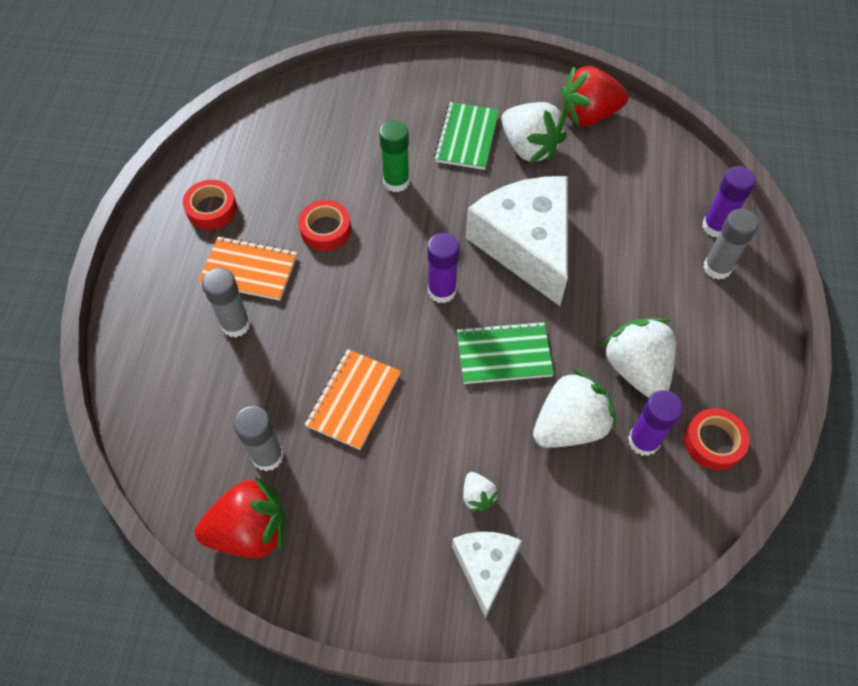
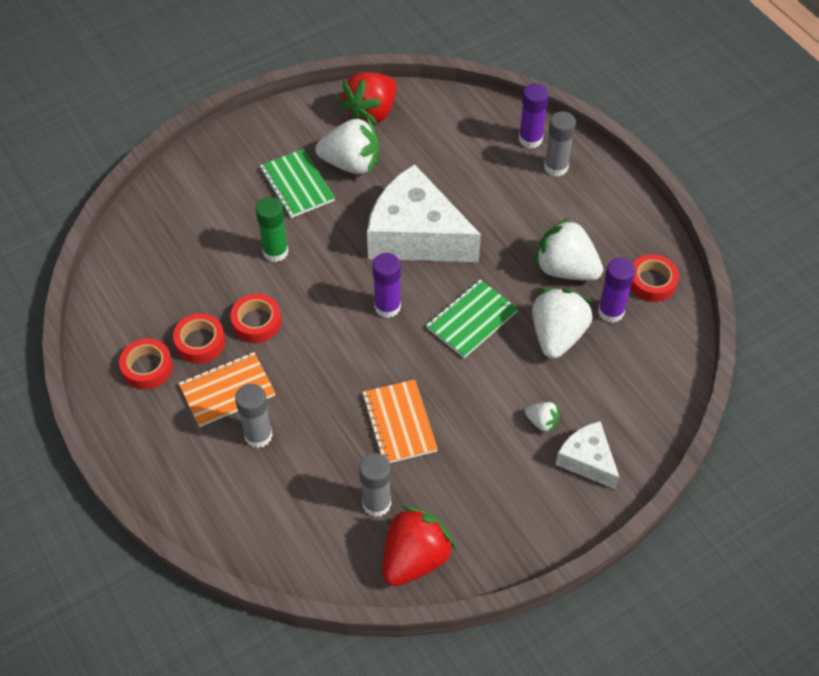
camera: 40 degrees left, 5 degrees down
none -> red tape [173,313,225,363]

